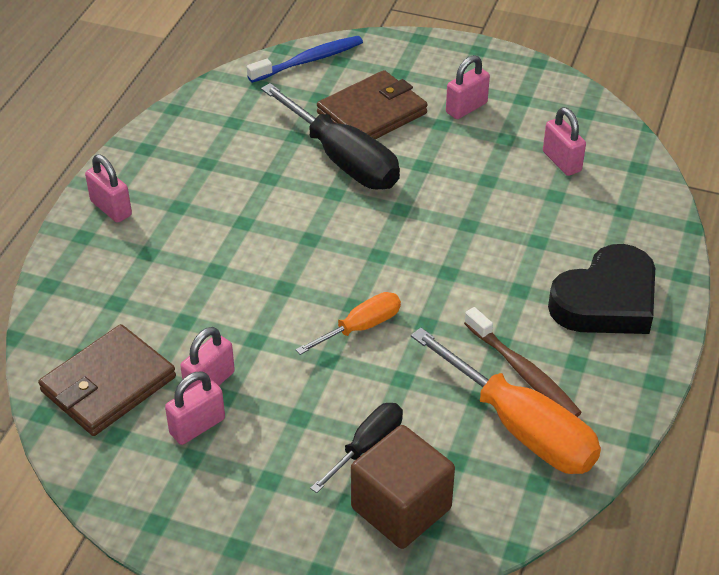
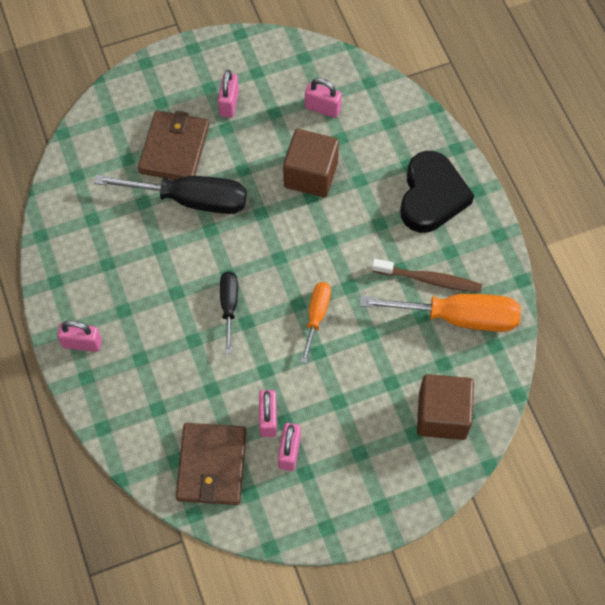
camera: 40 degrees left, 20 degrees up
blue toothbrush [247,36,363,83] -> none
black screwdriver [310,403,403,493] -> black screwdriver moved to [220,271,238,354]
none -> brown cube [283,129,339,197]

